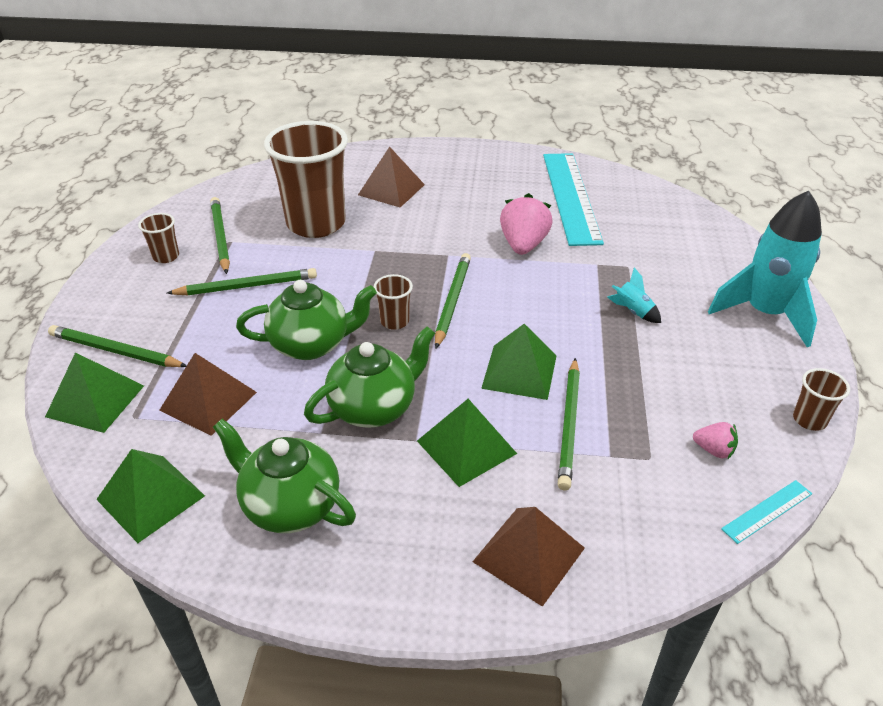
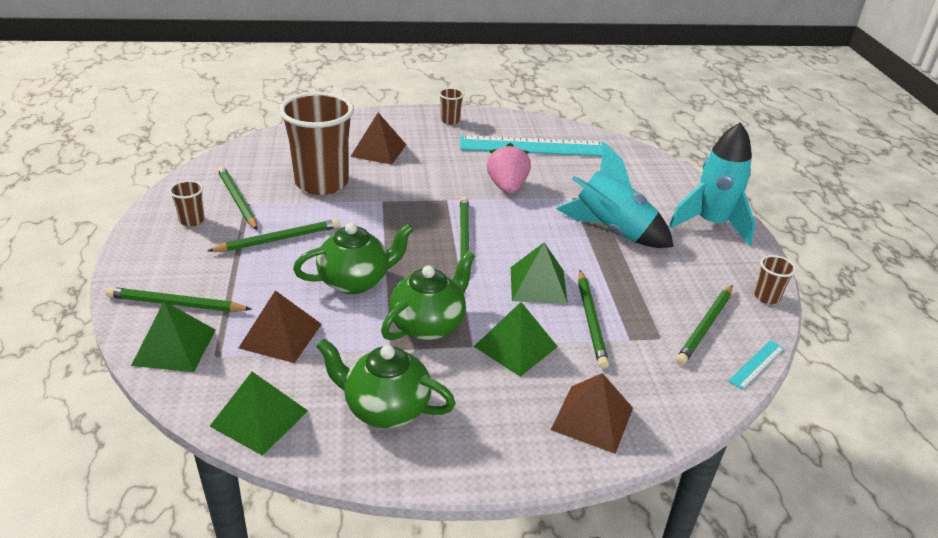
camera: 15 degrees left, 5 degrees down
brown cup [374,274,413,330] -> brown cup moved to [439,88,464,125]
turquoise ruler [543,153,604,246] -> turquoise ruler turned 75 degrees counterclockwise [460,135,604,156]
turquoise rocket [607,267,661,323] -> turquoise rocket [556,143,674,248], size x2.43
pink strawberry [693,422,738,459] -> green pencil [676,285,733,365]

